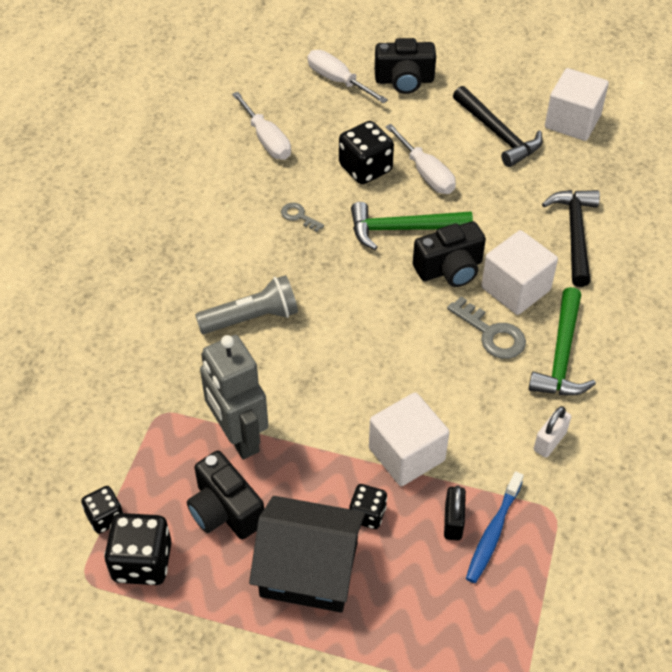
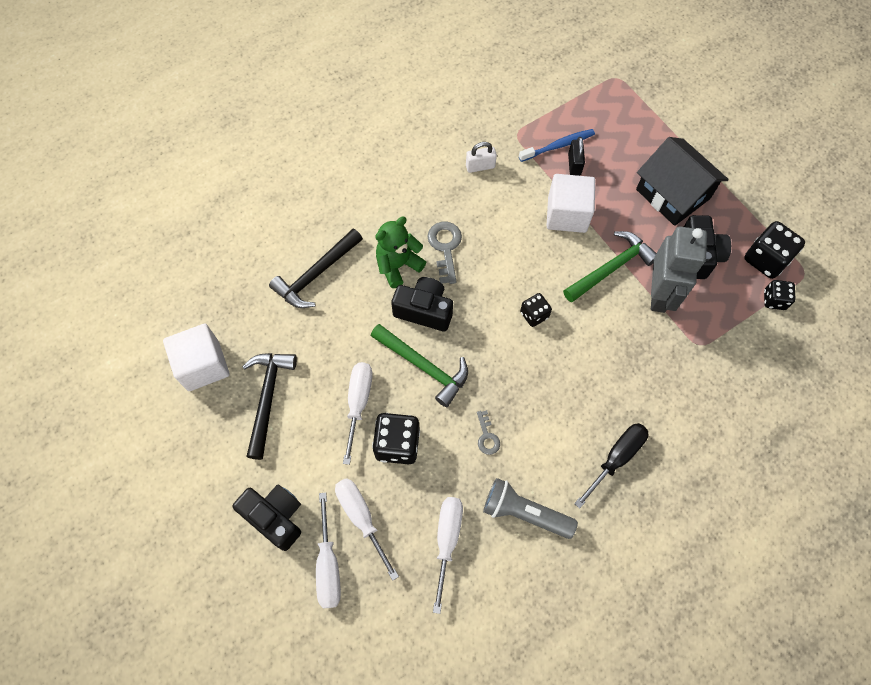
camera: 140 degrees left, 15 degrees up
grey flashlight [195,275,298,334] -> grey flashlight moved to [483,478,578,539]
black dice [349,484,387,529] -> black dice moved to [520,293,552,327]
black padlock [444,485,466,540] -> black padlock turned 45 degrees counterclockwise [568,137,585,176]
white cube [481,230,558,315] -> green teddy bear [375,217,426,288]
green hammer [529,287,596,396] -> green hammer moved to [563,231,656,303]
none -> white screwdriver [335,478,399,581]
none -> black screwdriver [574,423,648,509]

